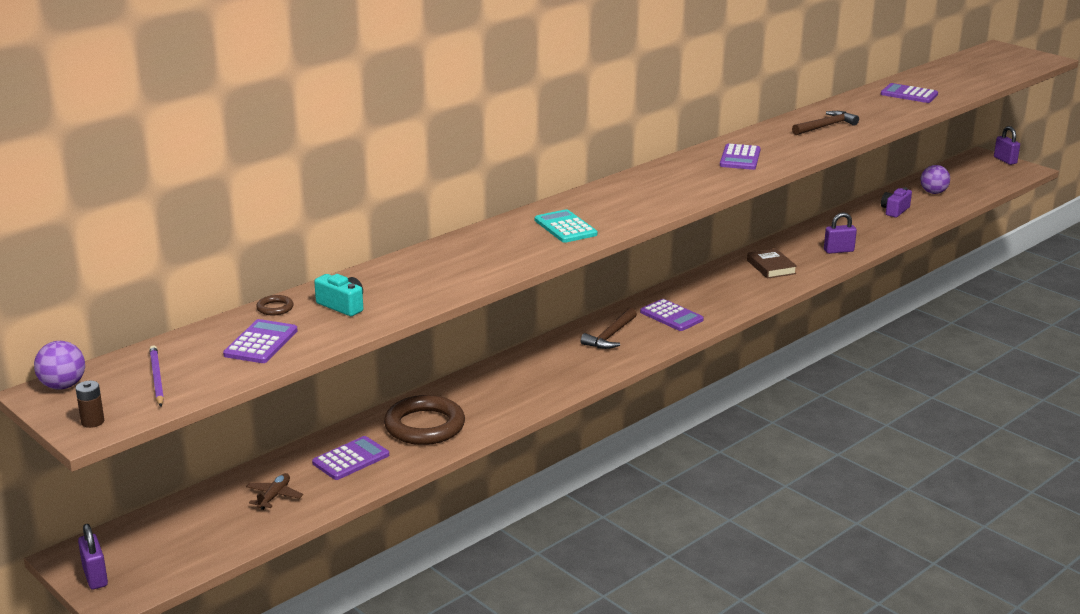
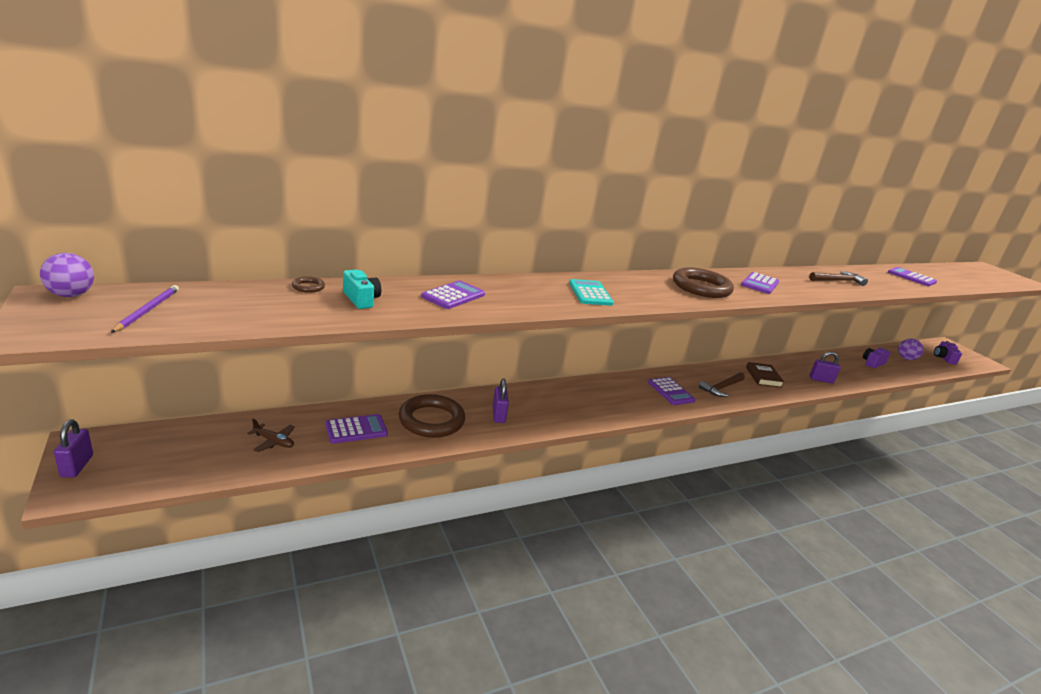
camera: 15 degrees right, 0 degrees up
brown battery [76,381,104,428] -> none
purple calculator [223,319,298,363] -> purple calculator moved to [421,281,485,309]
brown plane [246,473,303,510] -> brown plane turned 75 degrees clockwise [247,419,295,452]
brown hammer [581,308,637,349] -> brown hammer moved to [699,373,745,397]
purple padlock [994,126,1020,165] -> purple padlock moved to [492,379,509,423]
none -> brown ring [673,267,734,298]
none -> purple camera [934,341,962,364]

